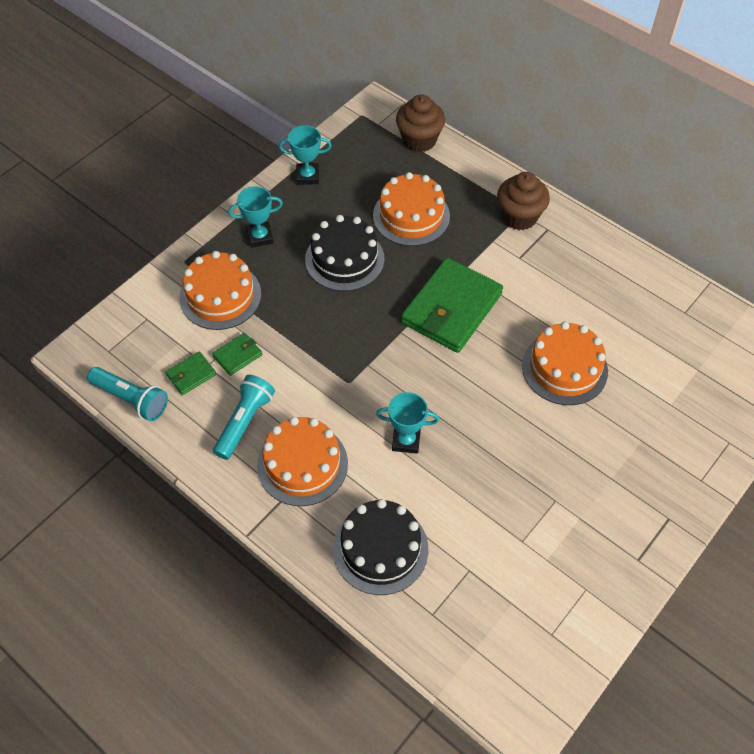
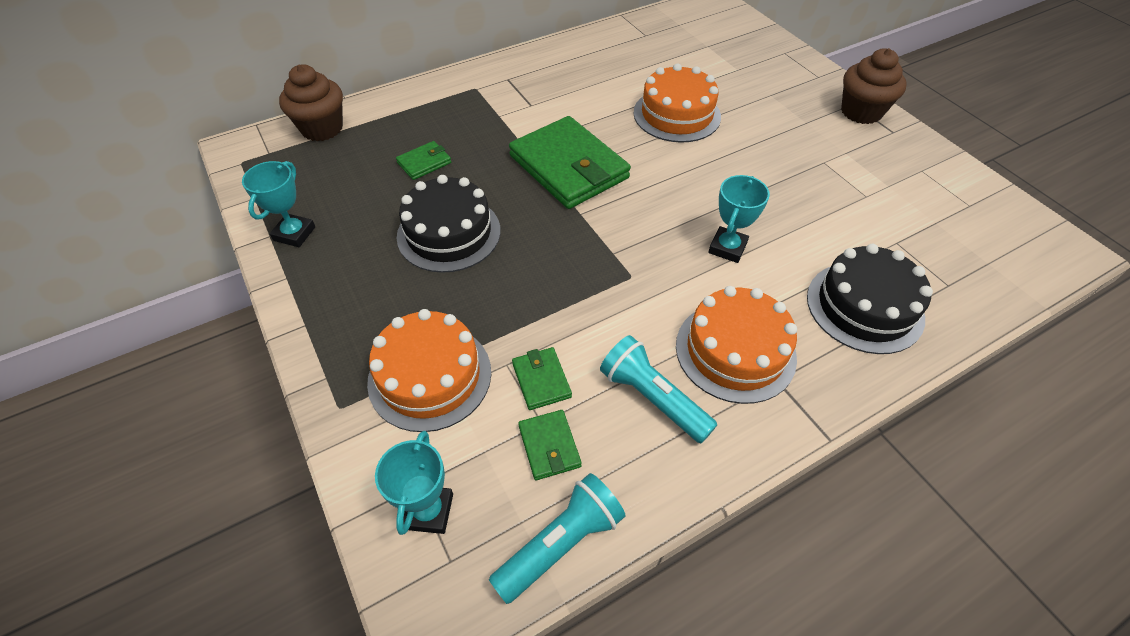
camera: 70 degrees left, 5 degrees down
turquoise trophy [228,186,283,248] -> turquoise trophy moved to [375,431,453,535]
orange cake [373,172,450,246] -> green wallet [396,141,451,180]
brown cupcake [497,172,550,230] -> brown cupcake moved to [841,48,907,124]

